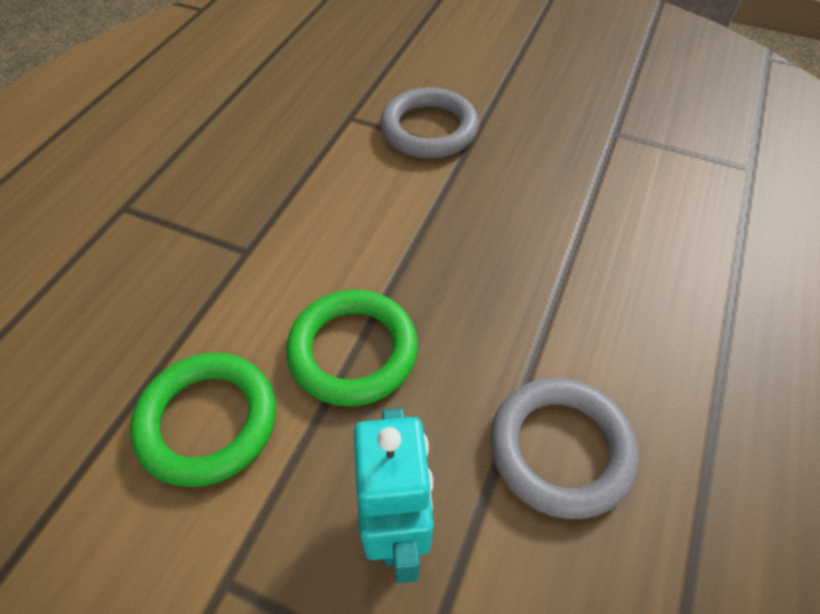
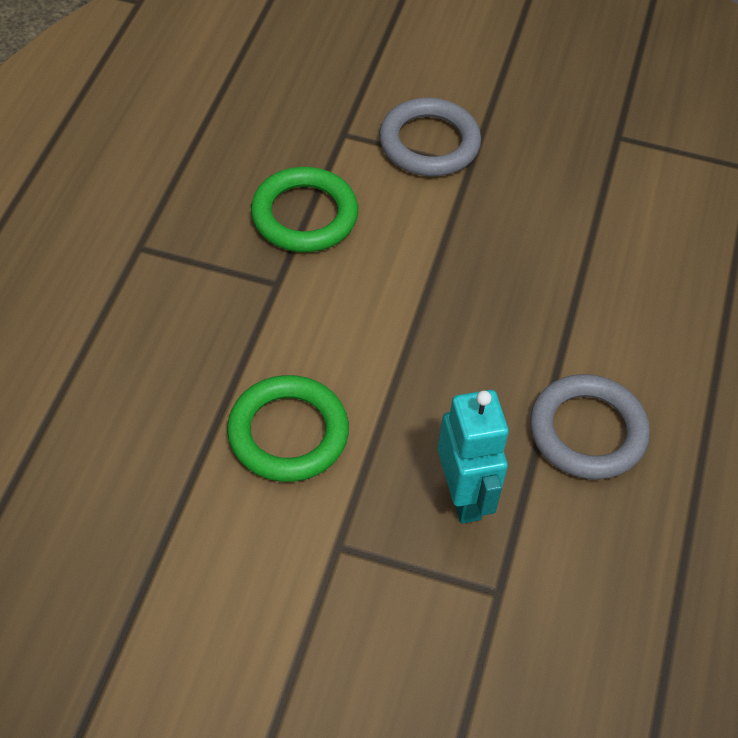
camera: 10 degrees left, 0 degrees up
green ring [286,289,418,406] -> green ring moved to [251,167,358,252]

